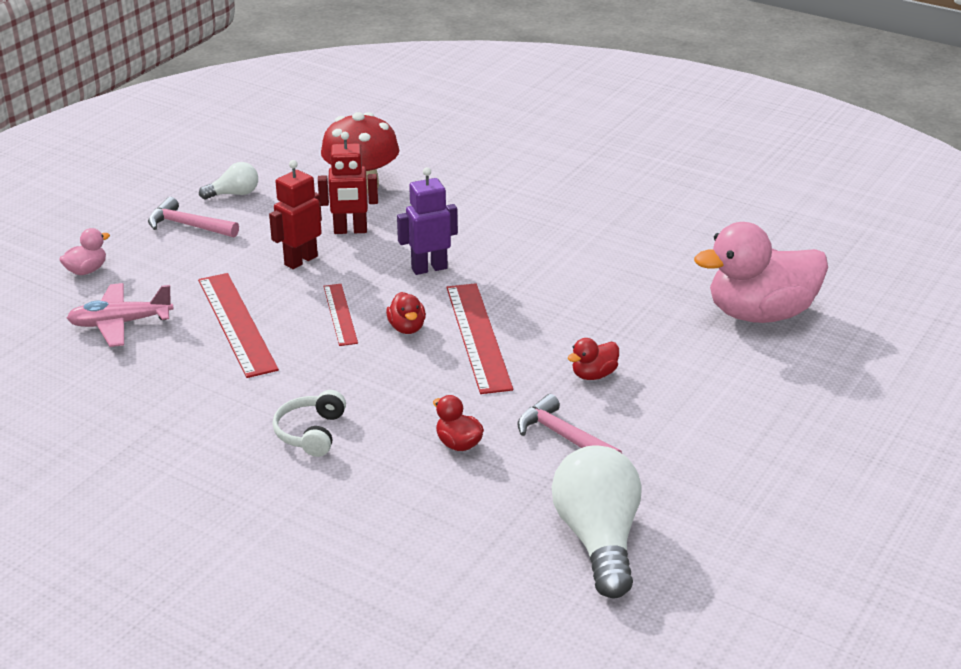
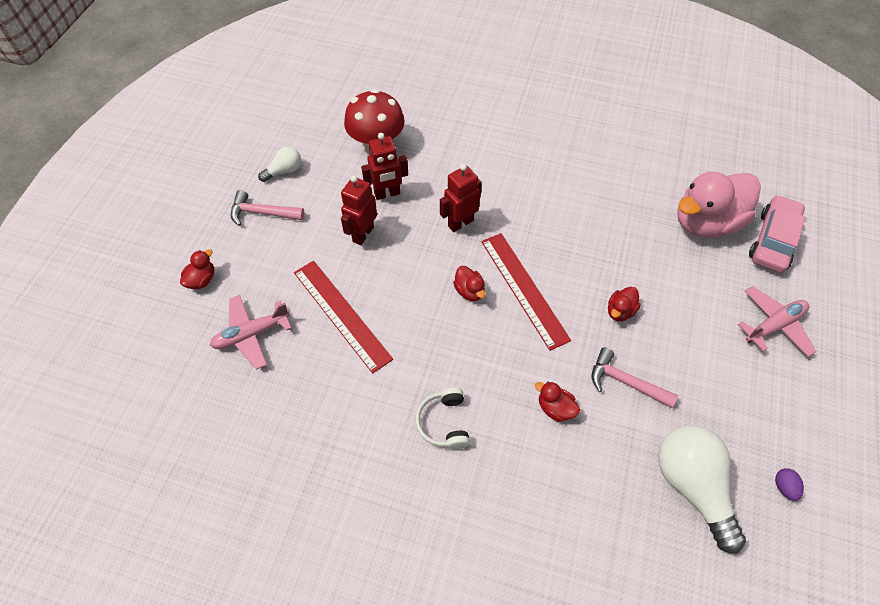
camera: 15 degrees left, 25 degrees up
pink duck [59,228,110,275] -> red duck [180,249,214,289]
red ruler [324,284,358,346] -> none
purple robot [397,167,458,275] -> red robot [440,164,482,232]
none -> pink plane [738,286,816,357]
none -> pink car [749,195,805,273]
none -> purple egg [775,468,804,501]

